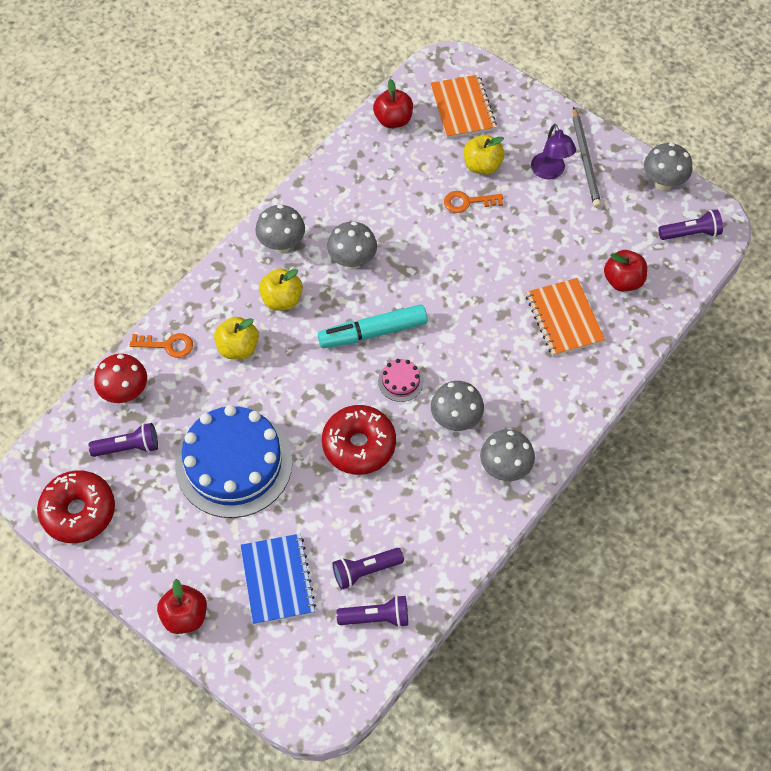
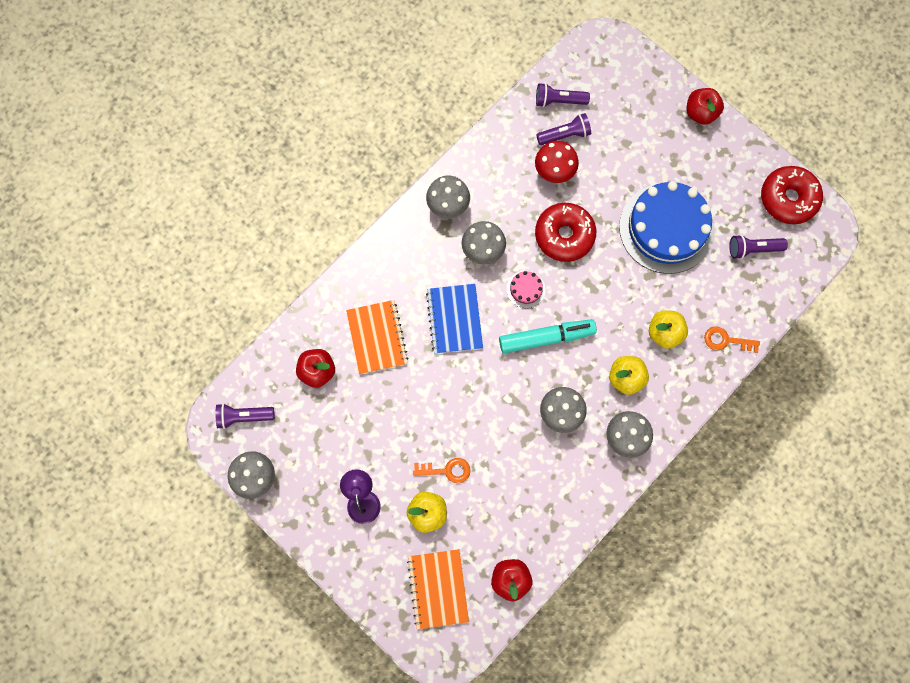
camera: 175 degrees left, 15 degrees up
red mushroom [94,354,147,403] -> red mushroom moved to [535,141,579,183]
blue notebook [240,534,316,625] -> blue notebook moved to [426,284,483,354]
grey pencil [573,106,601,208] -> none

